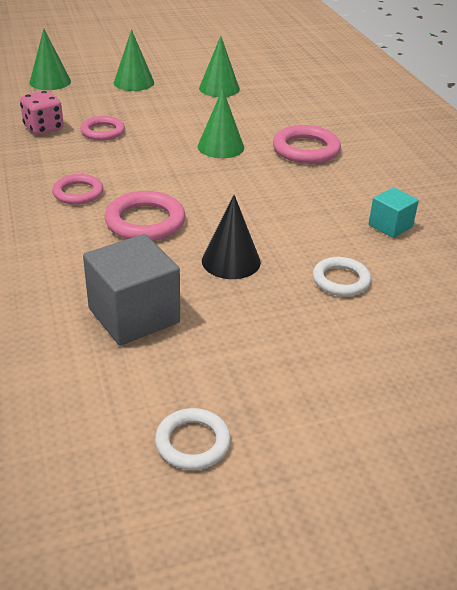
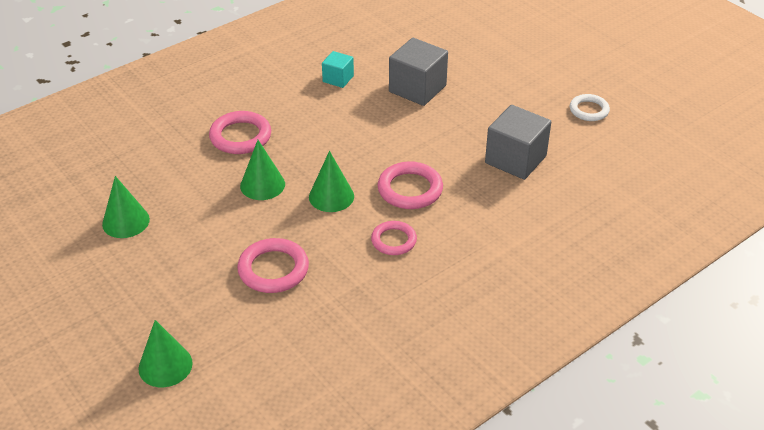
camera: 110 degrees left, 5 degrees up
pink dice [20,91,64,135] -> none
pink ring [80,116,125,141] -> pink ring [237,238,309,293], size x1.51
green cone [114,30,154,91] -> green cone moved to [309,151,354,212]
black cone [202,195,261,279] -> none
white ring [313,257,371,296] -> grey cube [389,38,448,106]

